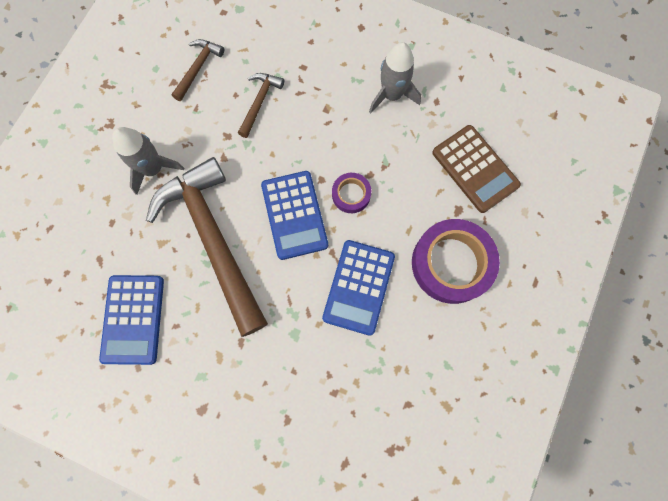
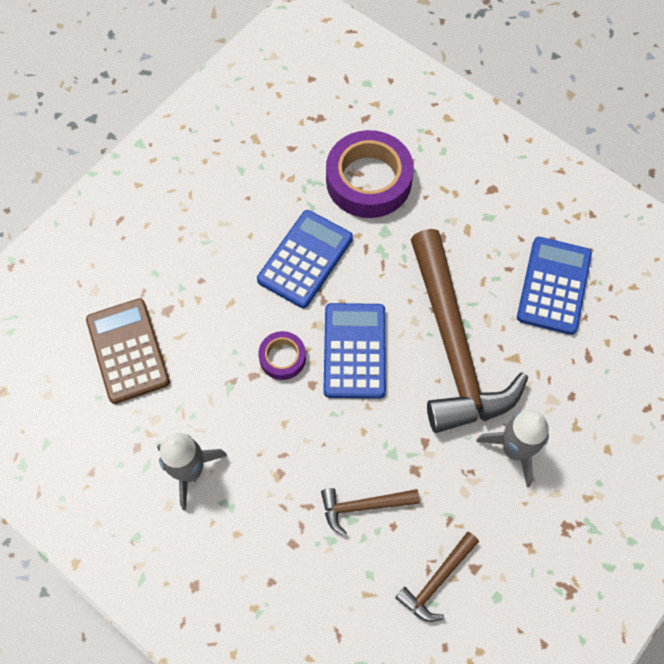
camera: 165 degrees left, 10 degrees down
brown hammer [238,73,284,138] -> brown hammer turned 45 degrees clockwise [321,488,420,536]
purple tape [412,219,500,304] -> purple tape moved to [326,130,414,218]

